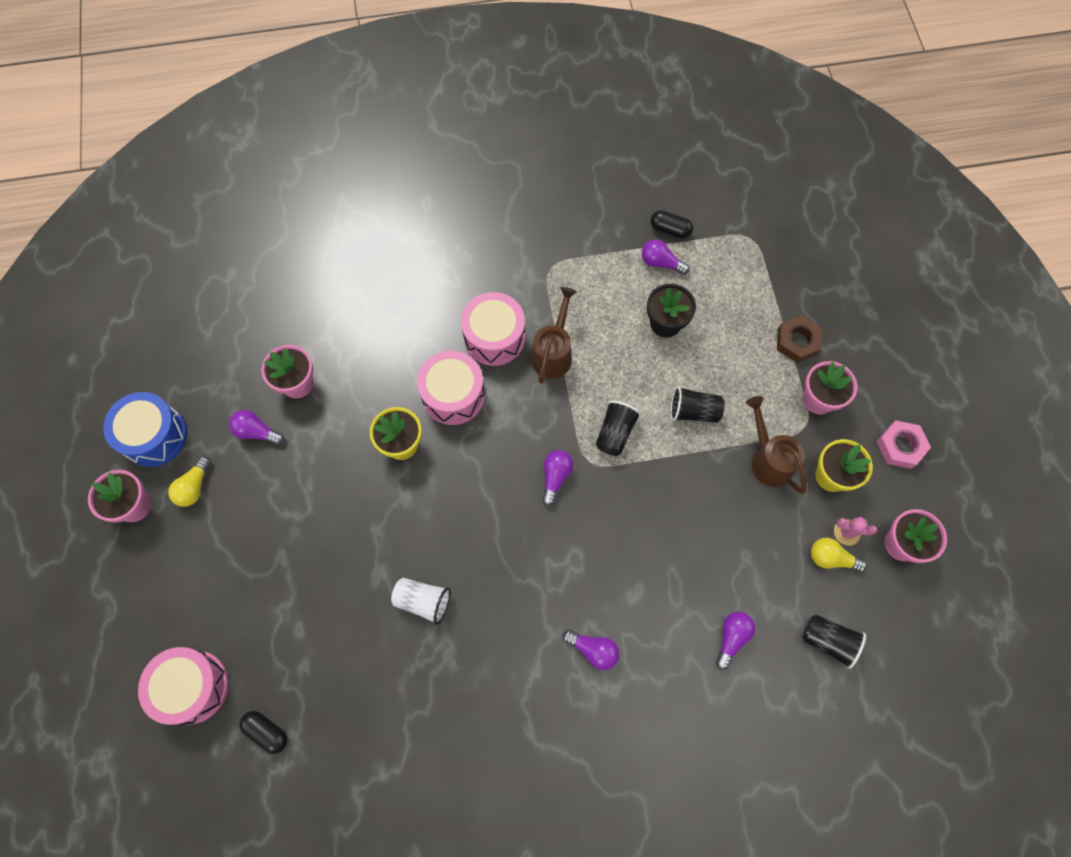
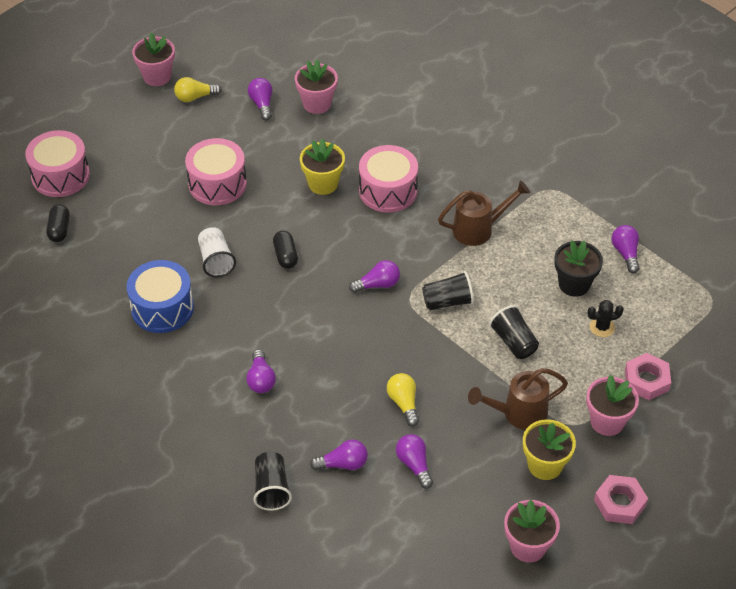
camera: 55 degrees right, 20 degrees down
blue drum [103,392,187,467] -> blue drum moved to [127,260,194,333]
pink drum [461,292,525,366] -> pink drum moved to [185,138,247,205]
black capsule [651,210,693,238] -> black capsule moved to [273,231,298,269]
brown watering can [746,396,807,494] -> brown watering can turned 135 degrees counterclockwise [468,368,568,430]
brown nut [777,315,822,363] -> pink nut [625,353,671,400]
black cup [802,614,866,669] -> black cup moved to [253,452,292,511]
yellow light bulb [811,538,867,572] -> yellow light bulb moved to [387,373,419,426]
pink cactus [834,517,877,546] -> none
none -> purple light bulb [396,434,433,489]
none -> black cactus [588,300,624,337]

